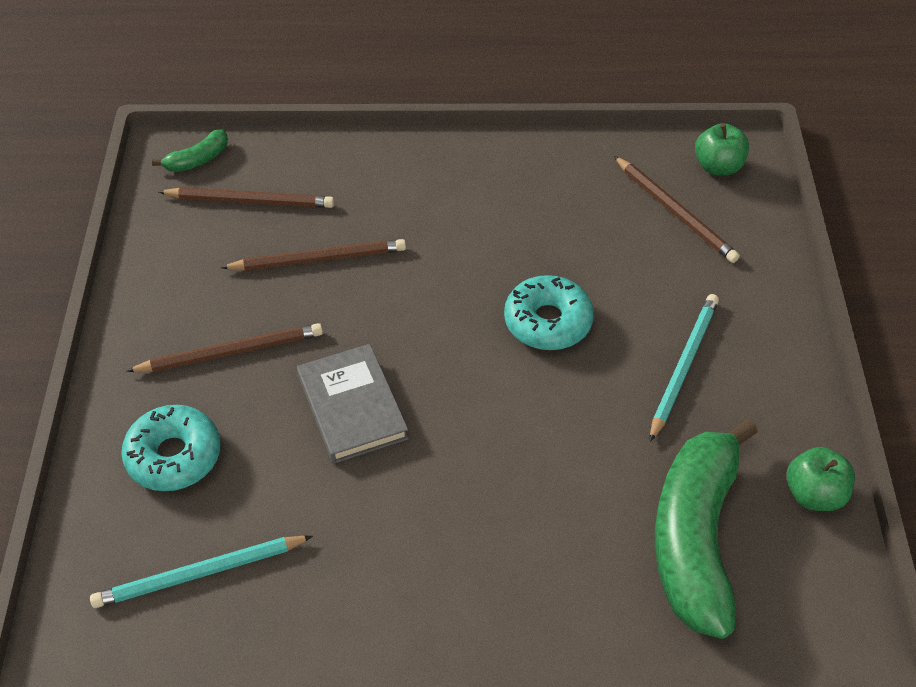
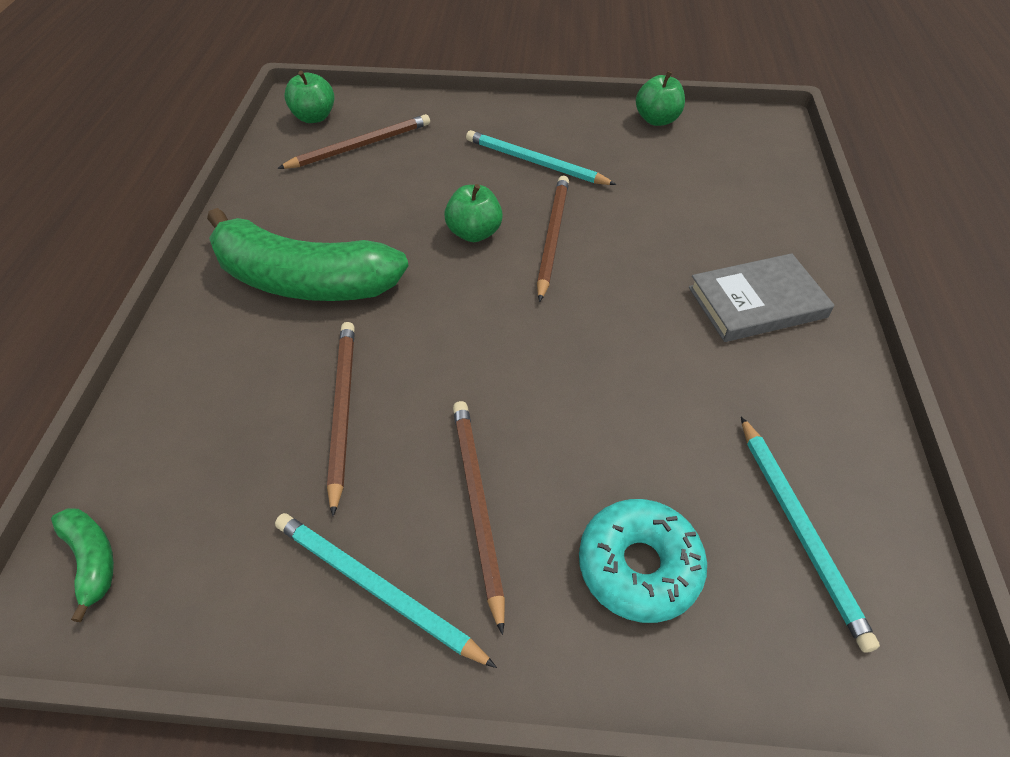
camera: 85 degrees left, 0 degrees up
brown pencil [158,187,334,208] -> brown pencil moved to [537,175,569,302]
grey book [297,344,409,464] -> grey book moved to [689,253,835,342]
turquoise donut [504,275,594,350] -> green apple [444,184,503,242]
green banana [655,418,758,639] -> green banana moved to [207,208,408,301]
none -> turquoise pencil [275,513,497,668]

